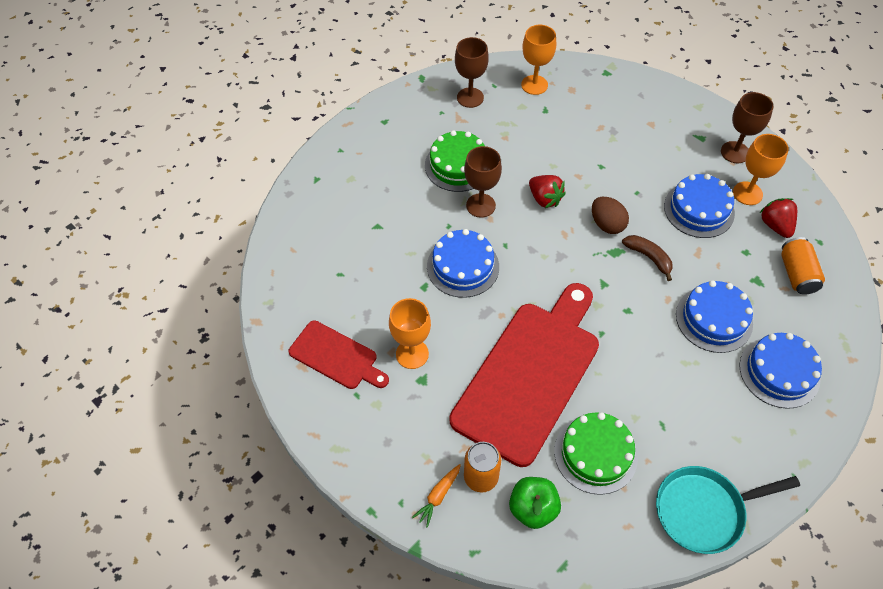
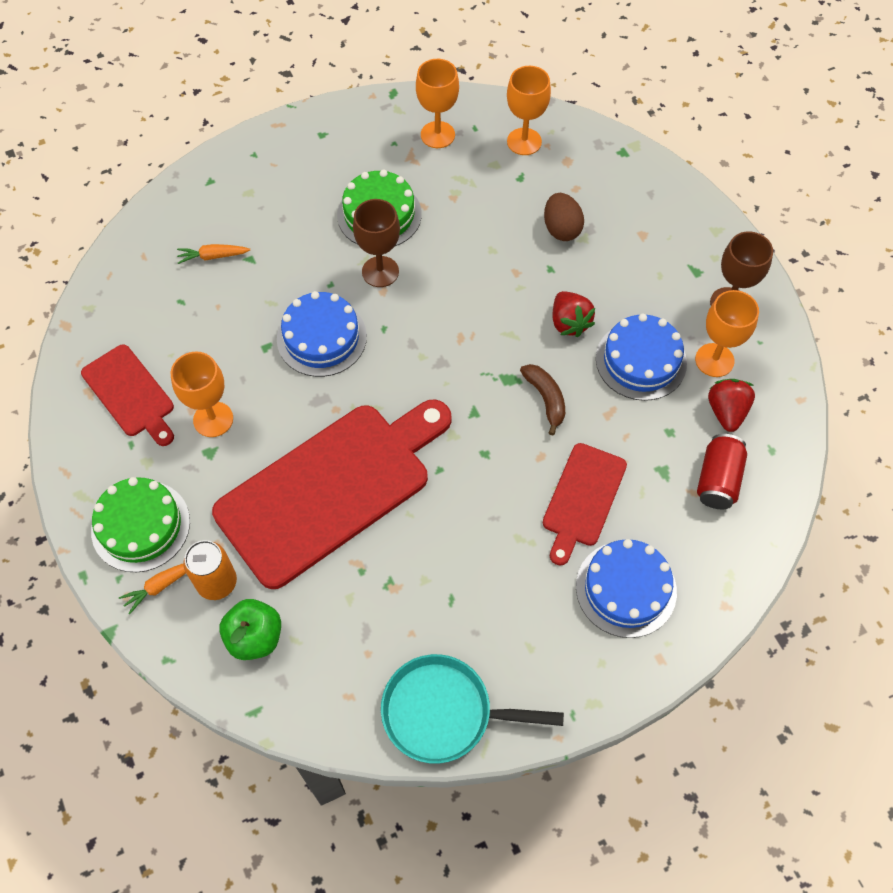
camera: 20 degrees right, 5 degrees up
brown goblet [455,37,489,108] -> orange goblet [416,59,459,148]
red strawberry [529,175,566,208] -> red strawberry moved to [553,291,595,337]
green cake [554,412,638,495] -> green cake moved to [91,477,190,572]
brown egg [592,197,629,234] -> brown egg moved to [544,193,584,241]
blue cake [676,280,753,353] -> red cutting board [543,443,627,566]
orange can [781,237,825,295] -> red can [697,434,747,509]
none -> orange carrot [177,244,250,264]

